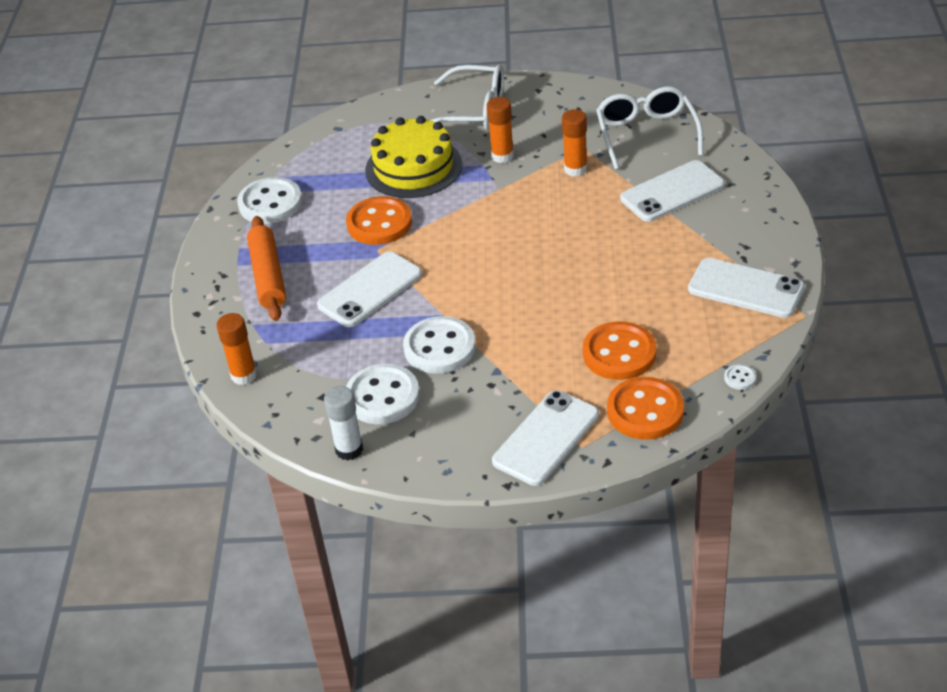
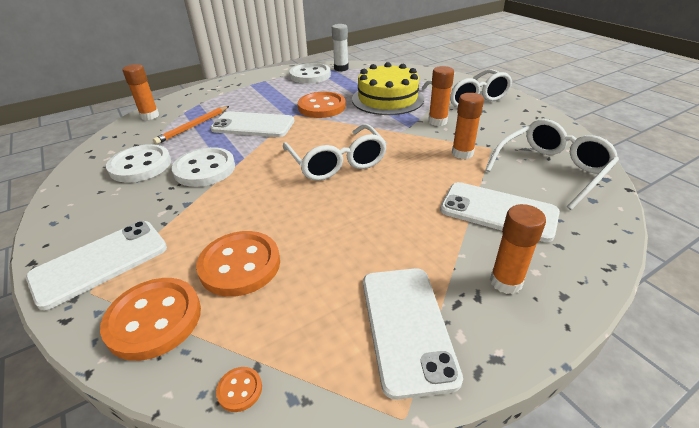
camera: 55 degrees right, 5 degrees down
orange rolling pin [247,216,286,321] -> none
white glue stick [324,386,363,461] -> white glue stick moved to [332,24,349,71]
white phone [492,390,599,486] -> white phone turned 45 degrees counterclockwise [26,221,167,310]
white button [724,364,756,390] -> orange button [216,367,262,412]
none -> orange pencil [153,106,229,144]
none -> white glasses [283,124,387,181]
none -> orange glue stick [490,204,546,294]

